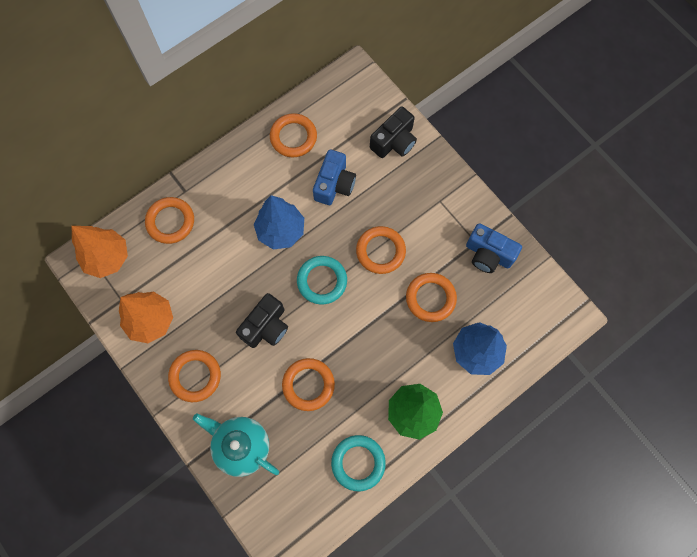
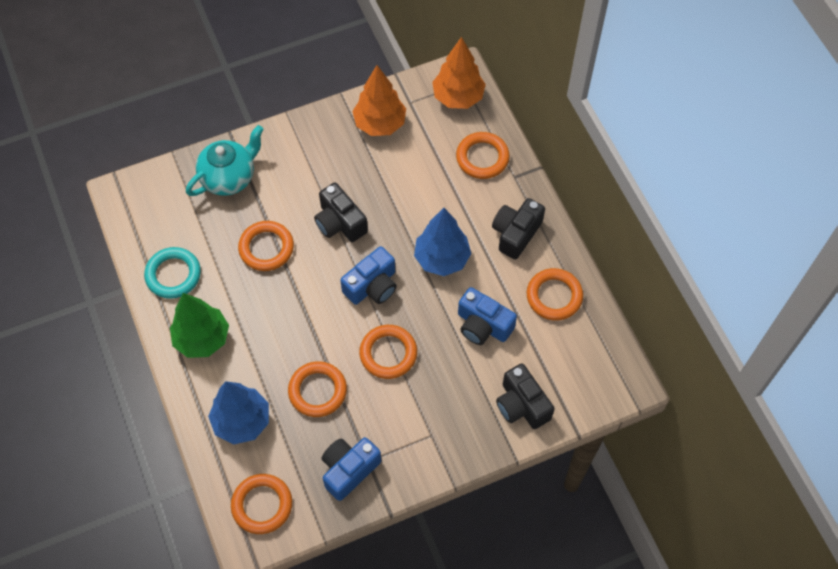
camera: 105 degrees right, 10 degrees down
orange ring [168,350,221,402] -> orange ring moved to [231,474,292,534]
turquoise ring [297,256,347,304] -> blue camera [340,246,397,305]
none -> black camera [492,198,545,260]

